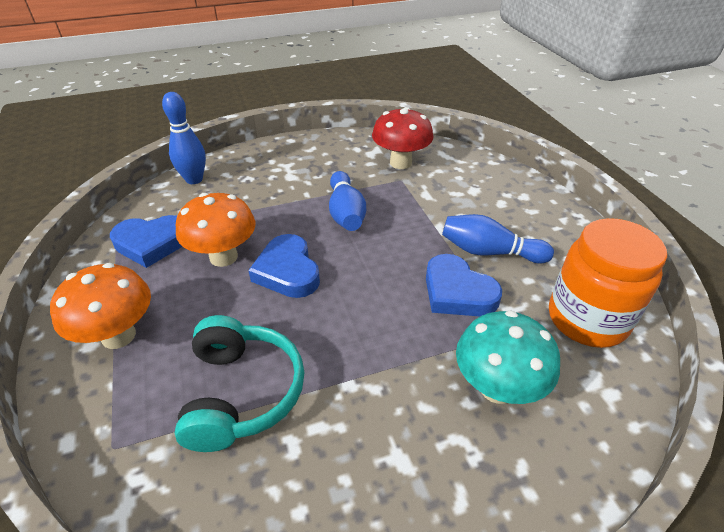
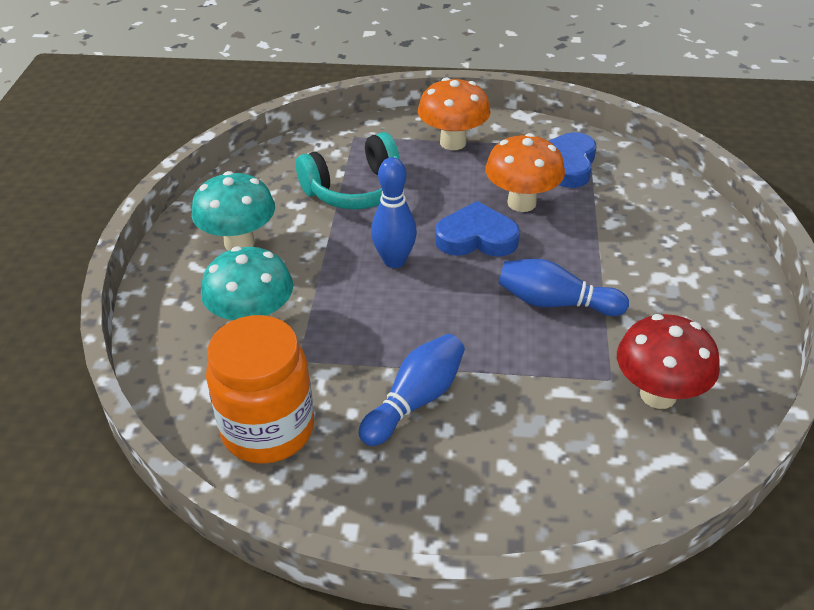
camera: 115 degrees right, 0 degrees up
blue bowling pin [162,92,206,184] -> blue bowling pin moved to [371,157,417,268]
turquoise headphones [175,315,304,452] -> turquoise headphones turned 45 degrees counterclockwise [296,132,400,209]
blue heart [426,254,502,316] -> none
none -> turquoise mushroom [191,171,275,251]

